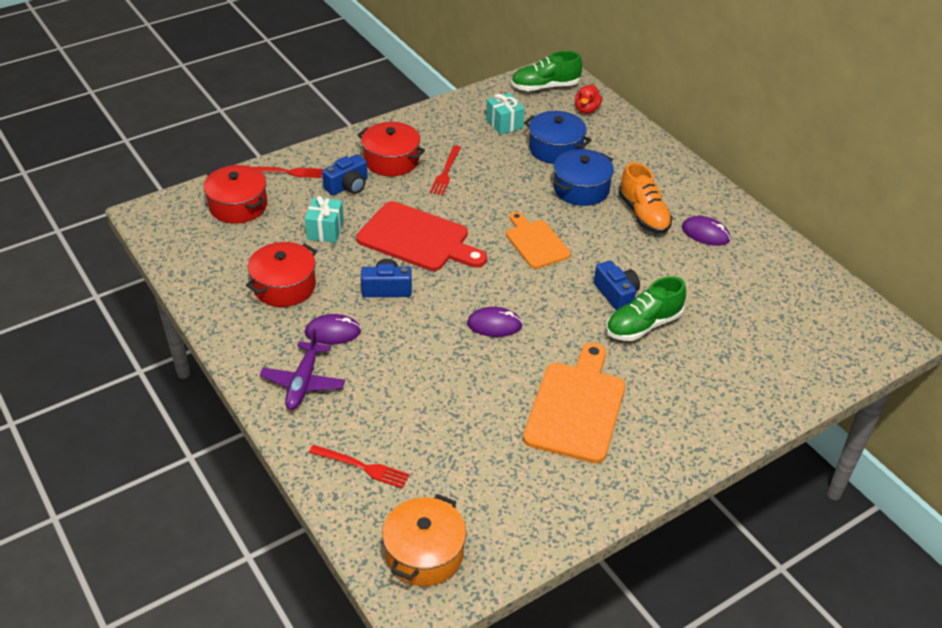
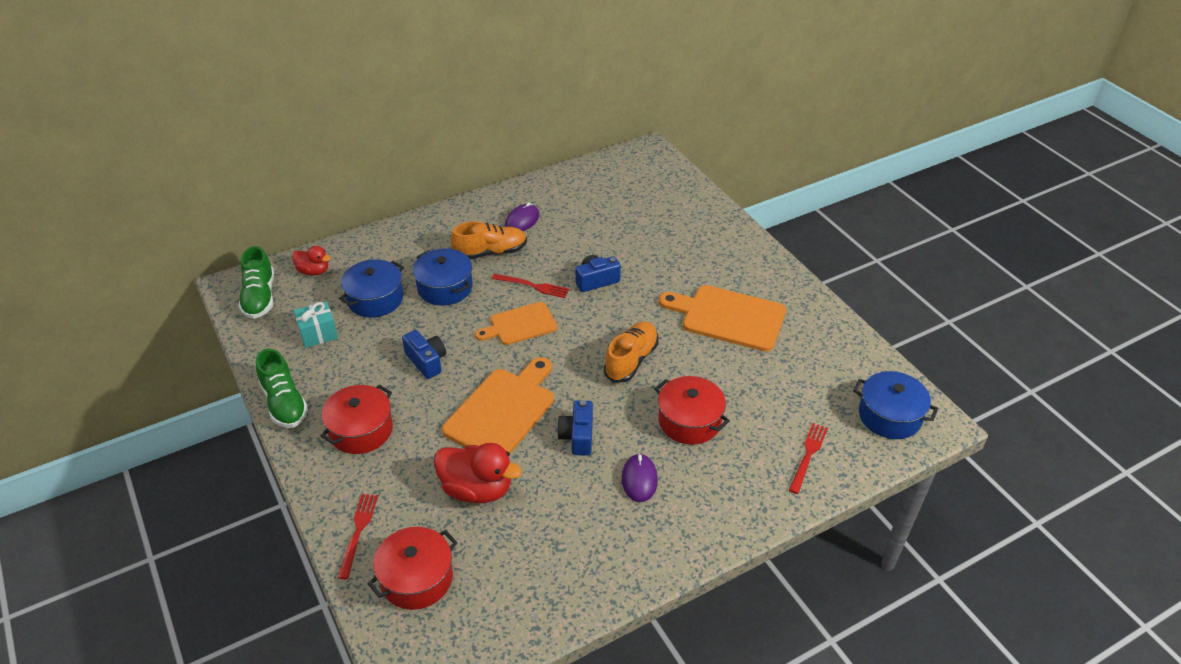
camera: 85 degrees left, 0 degrees up
red pot [246,242,317,307] -> red pot moved to [655,376,730,445]
purple plane [260,329,345,410] -> none
turquoise gift [305,196,344,243] -> red duck [434,443,522,503]
blue camera [322,154,368,195] -> blue camera moved to [402,330,446,379]
red cutting board [356,201,487,271] -> orange cutting board [442,357,554,453]
orange pot [382,494,466,586] -> blue pot [853,371,938,439]
red fork [430,145,461,195] -> red fork moved to [492,274,569,298]
purple mouse [467,307,523,337] -> orange shoe [604,321,659,382]
green shoe [606,276,686,341] -> green shoe moved to [256,348,308,428]

